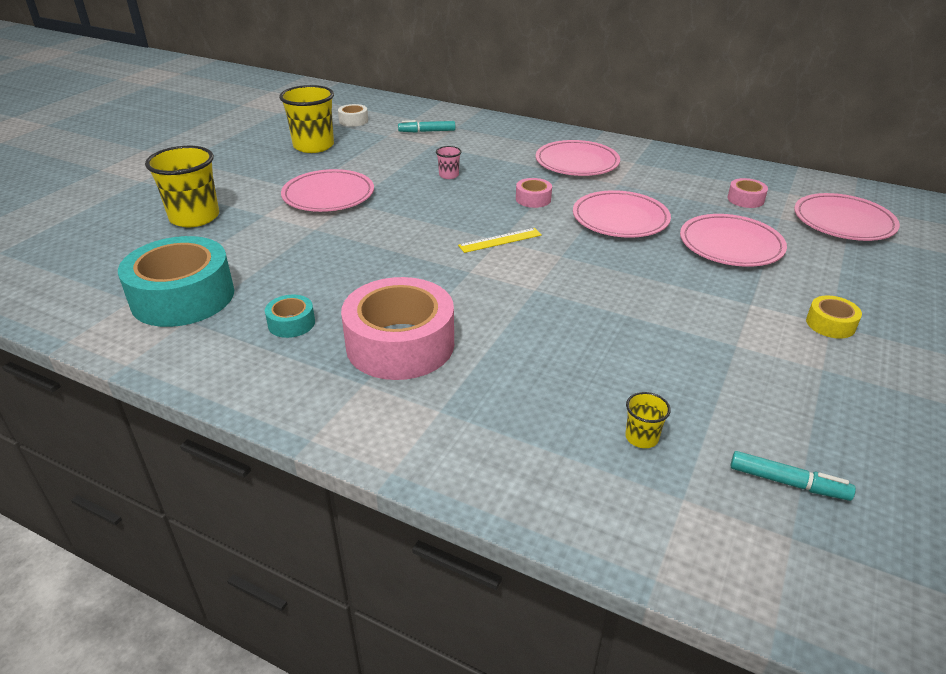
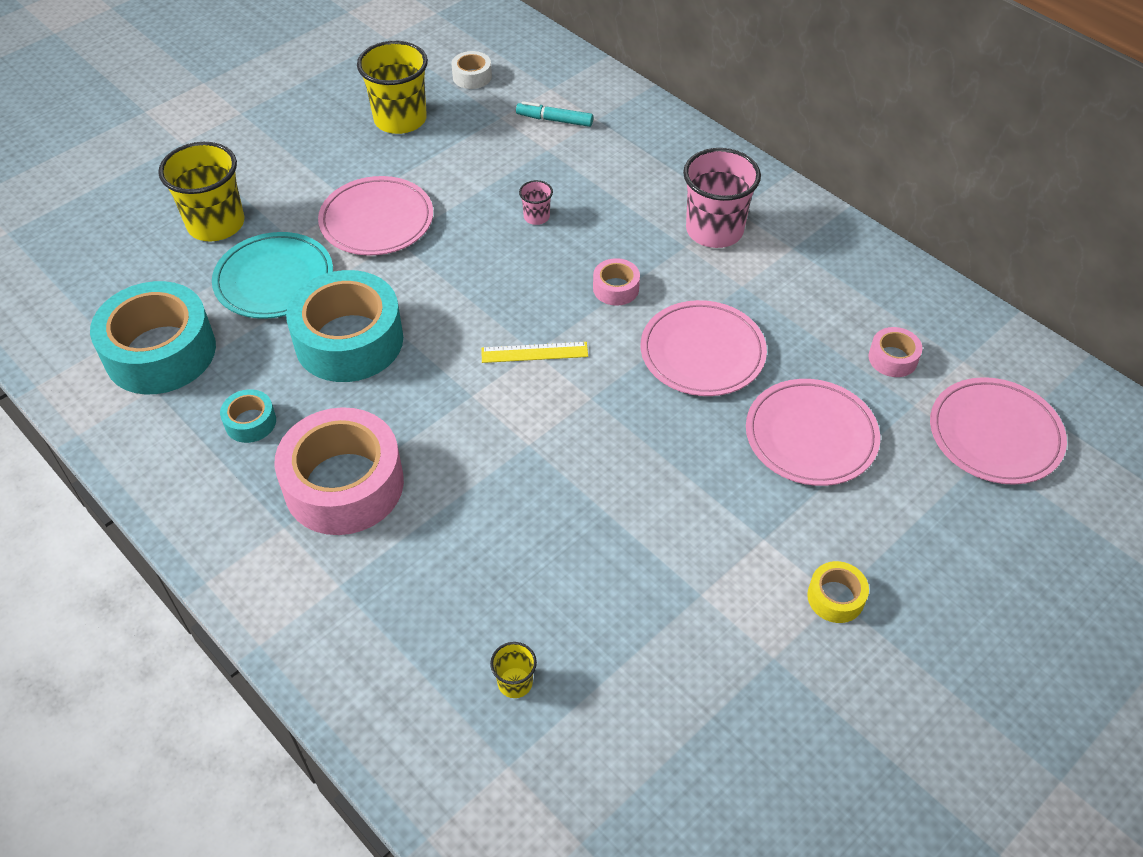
camera: 20 degrees right, 15 degrees up
pink plate [536,140,620,176] -> pink cup [683,148,761,248]
turquoise marker [730,451,856,501] -> none
none -> turquoise plate [212,232,333,319]
none -> turquoise tape [286,270,403,382]

